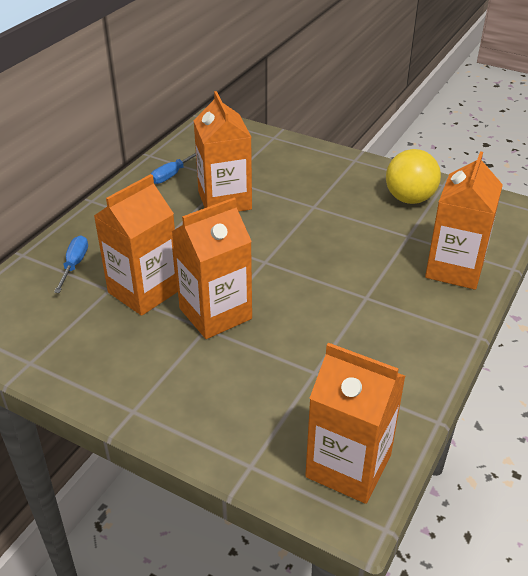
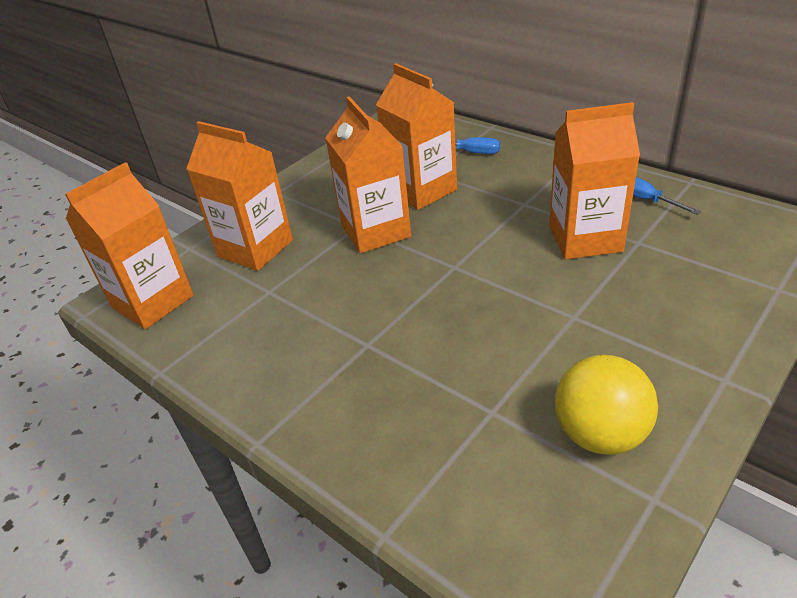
camera: 105 degrees right, 0 degrees up
orange carton [425,151,503,290] -> orange carton moved to [186,121,293,271]

